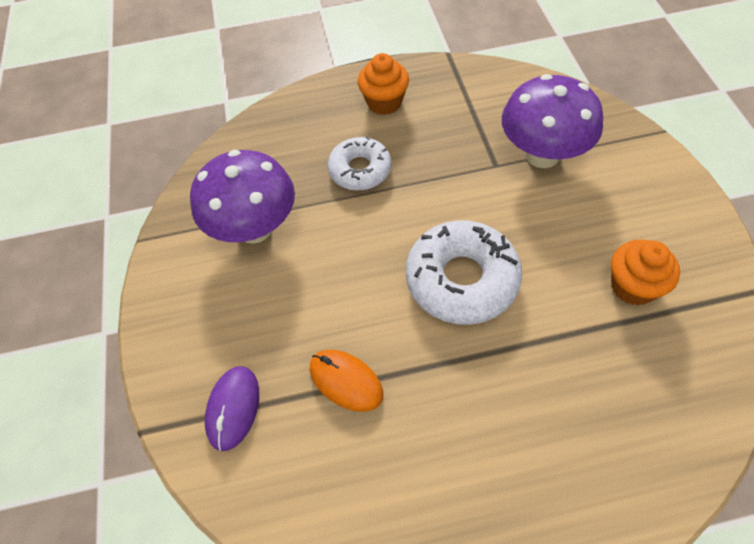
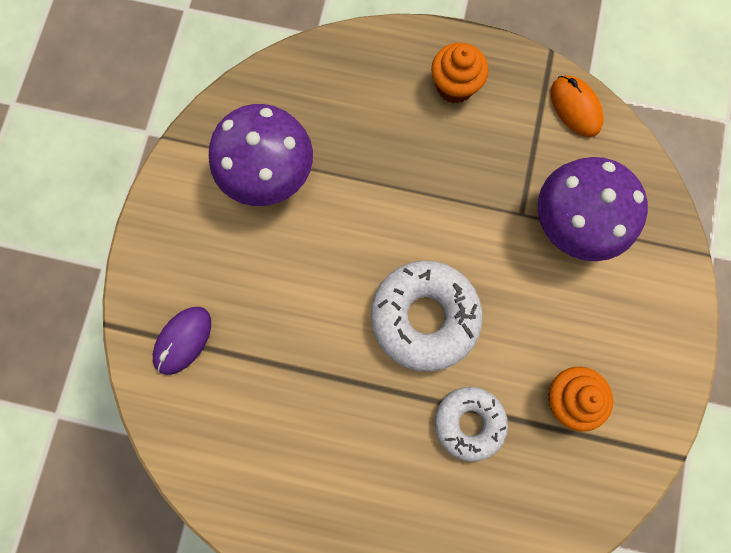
camera: 20 degrees right, 20 degrees up
orange mouse [310,350,383,412] -> orange mouse moved to [551,76,604,137]
white donut [328,136,391,190] -> white donut moved to [435,387,508,462]

